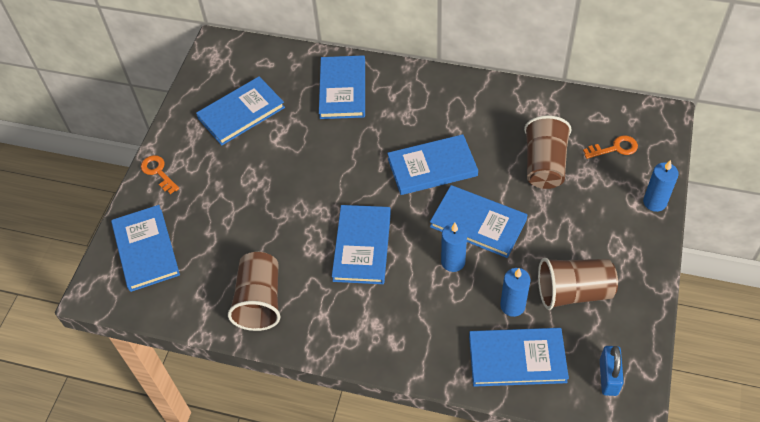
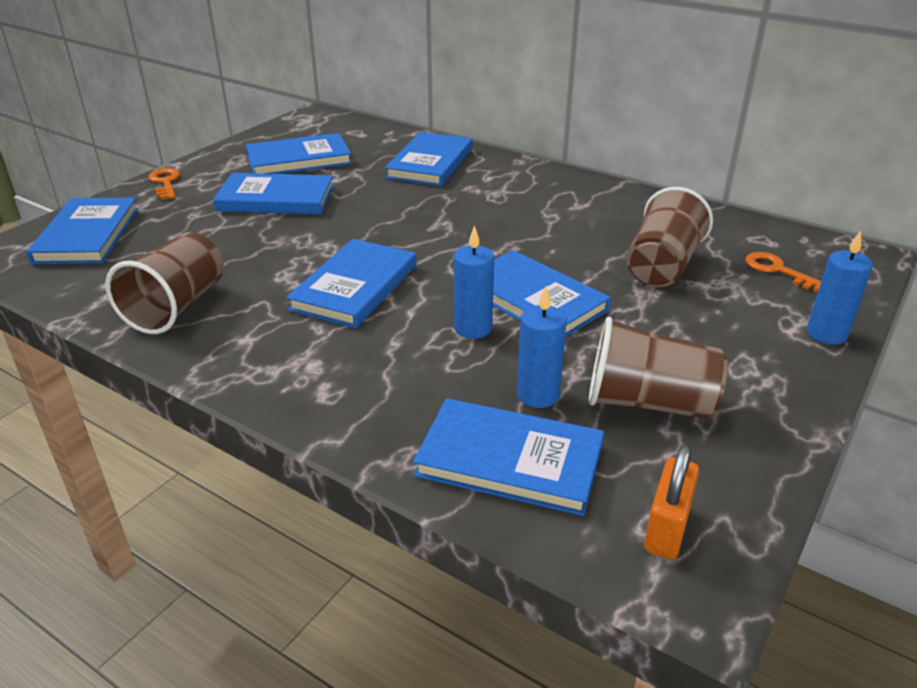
camera: 15 degrees right, 20 degrees down
blue book [387,134,478,195] -> blue book moved to [213,173,334,214]
orange key [583,135,638,159] -> orange key turned 135 degrees counterclockwise [746,252,821,292]
blue padlock [600,346,624,396] -> orange padlock [644,445,699,560]

